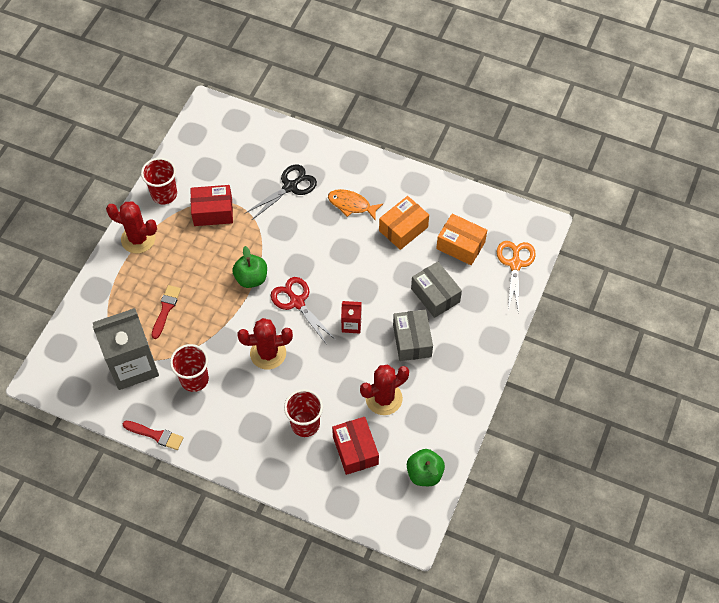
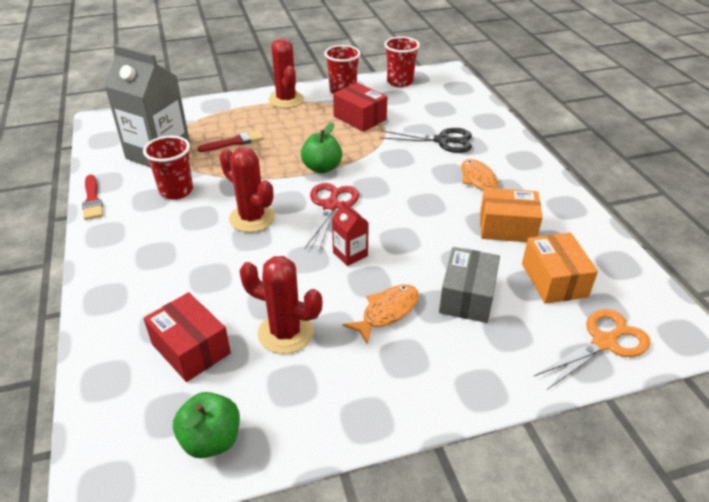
camera: 50 degrees right, 20 degrees down
red cup [284,389,323,437] -> red cup moved to [384,36,420,87]
red box [332,417,379,475] -> red box turned 75 degrees counterclockwise [143,292,231,382]
grey box [393,310,433,361] -> orange fish [343,285,419,344]

